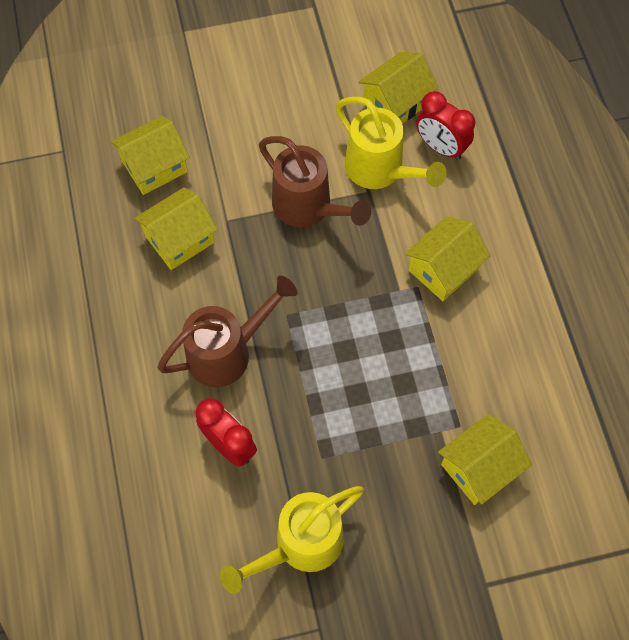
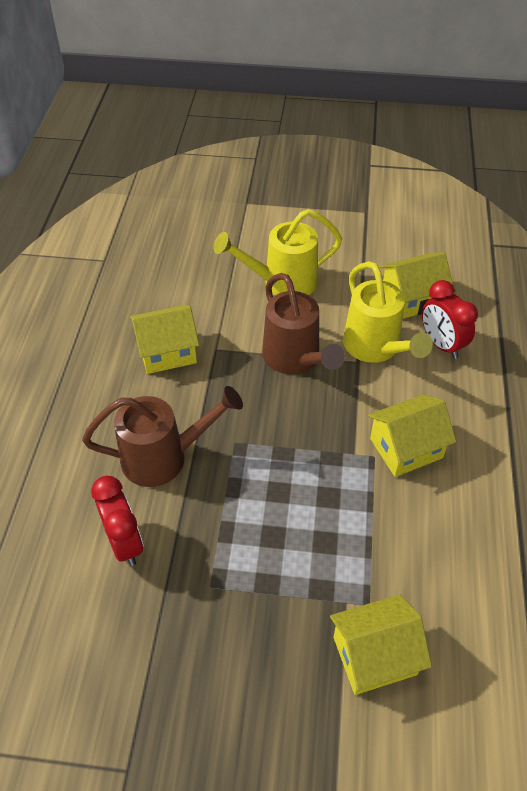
camera: 20 degrees right, 15 degrees down
yellow house [111,116,190,195] -> none
yellow watering can [220,486,364,594] -> yellow watering can moved to [214,209,342,295]

